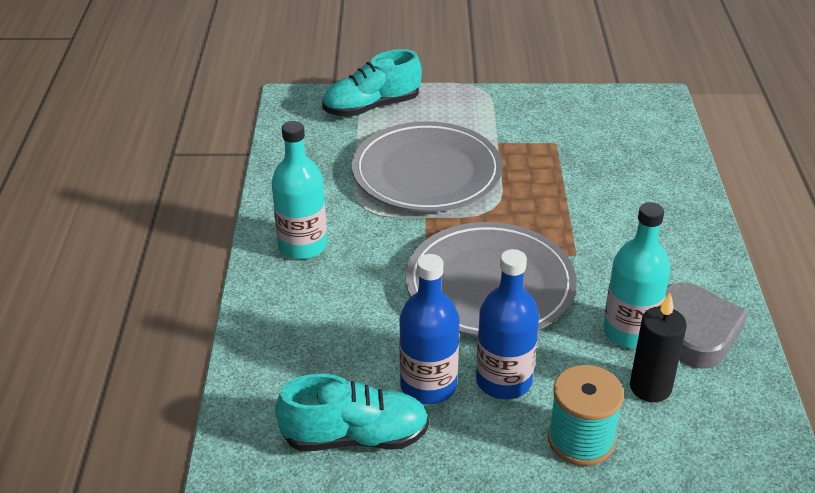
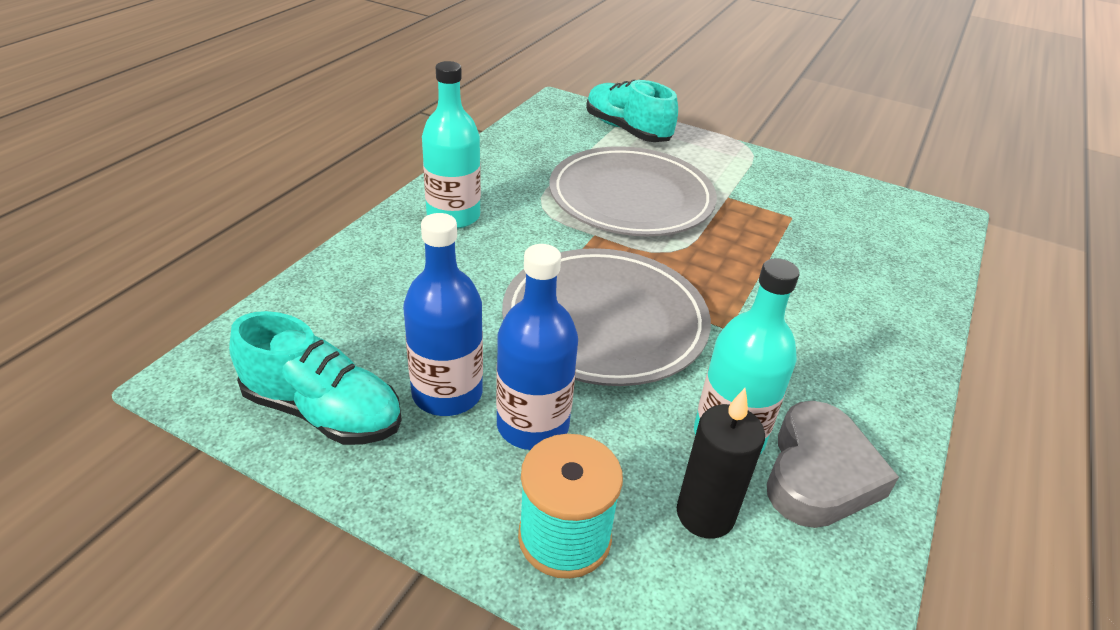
camera: 25 degrees right, 0 degrees up
turquoise shoe [322,49,422,117] -> turquoise shoe turned 45 degrees clockwise [586,79,678,142]

